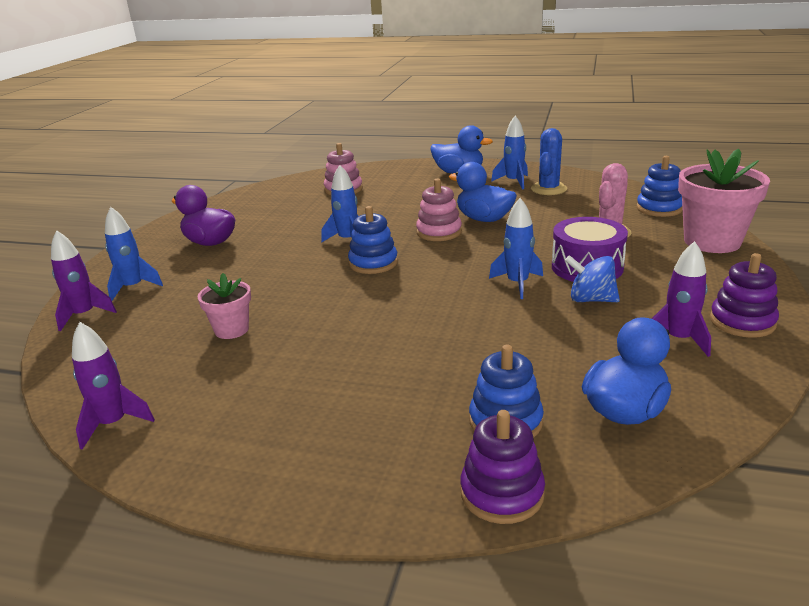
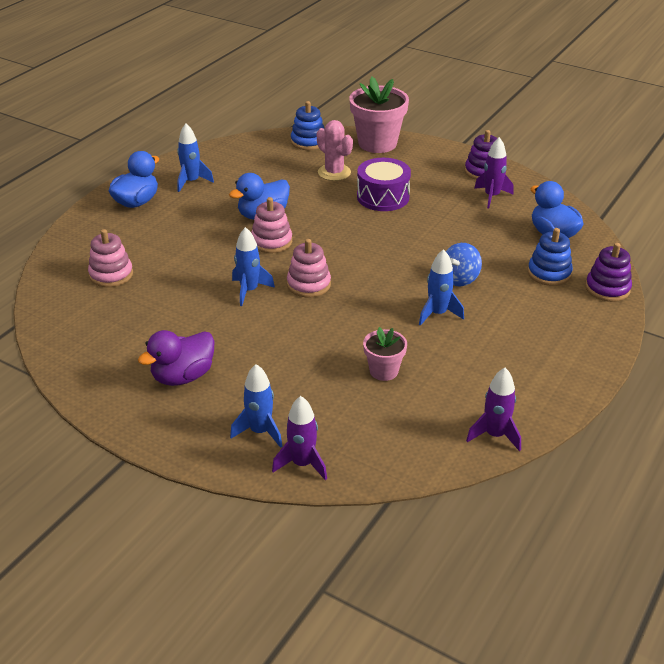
camera: 75 degrees left, 10 degrees up
blue stacking toy [348,206,398,274] -> pink stacking toy [287,239,331,298]
blue rocket [489,198,543,299] -> blue rocket moved to [419,249,464,326]
blue cactus [531,128,567,195] -> none
blue spinning top [565,255,620,302] -> blue spinning top moved to [446,243,482,286]

